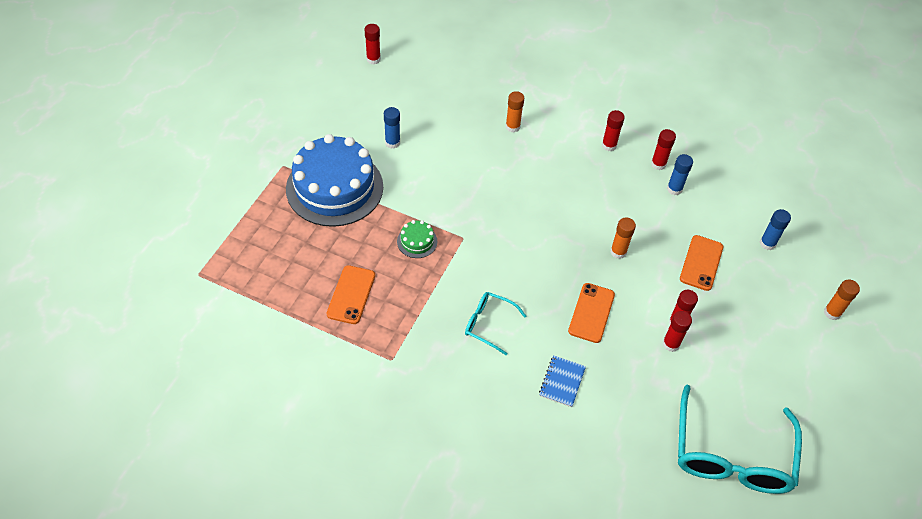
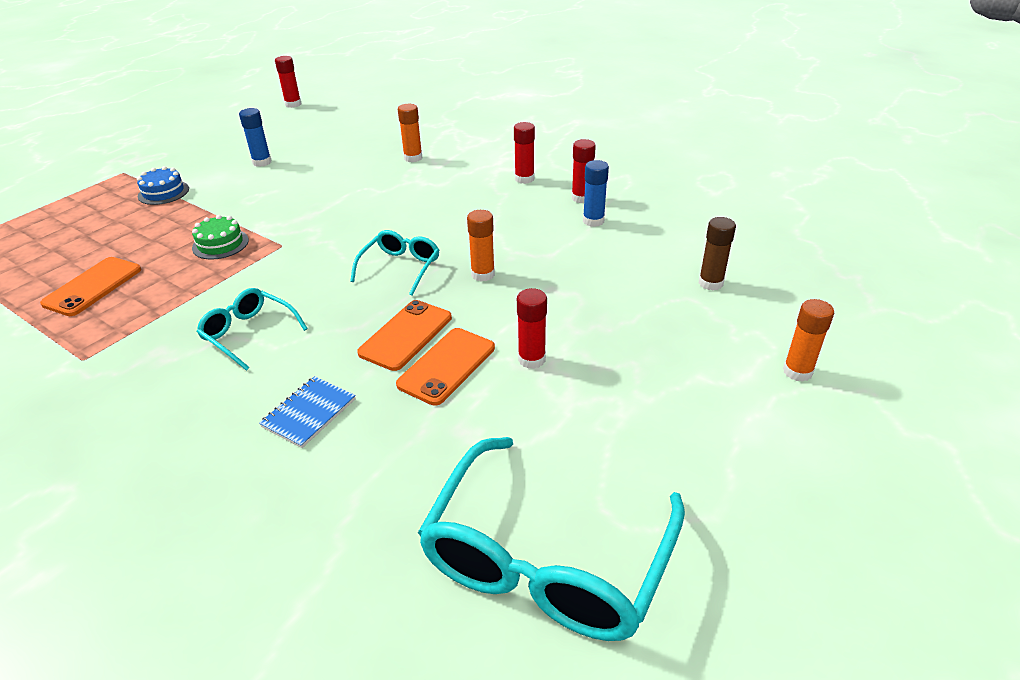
camera: 15 degrees right, 15 degrees down
blue cake [286,134,383,227] -> blue cake [137,166,189,205], size x0.40
red glue stick [663,311,692,352] -> none
orange phone [680,235,723,291] -> orange phone moved to [396,328,495,406]
blue glue stick [760,209,791,250] -> brown glue stick [699,217,736,291]
none -> turquoise glasses [350,230,439,296]

